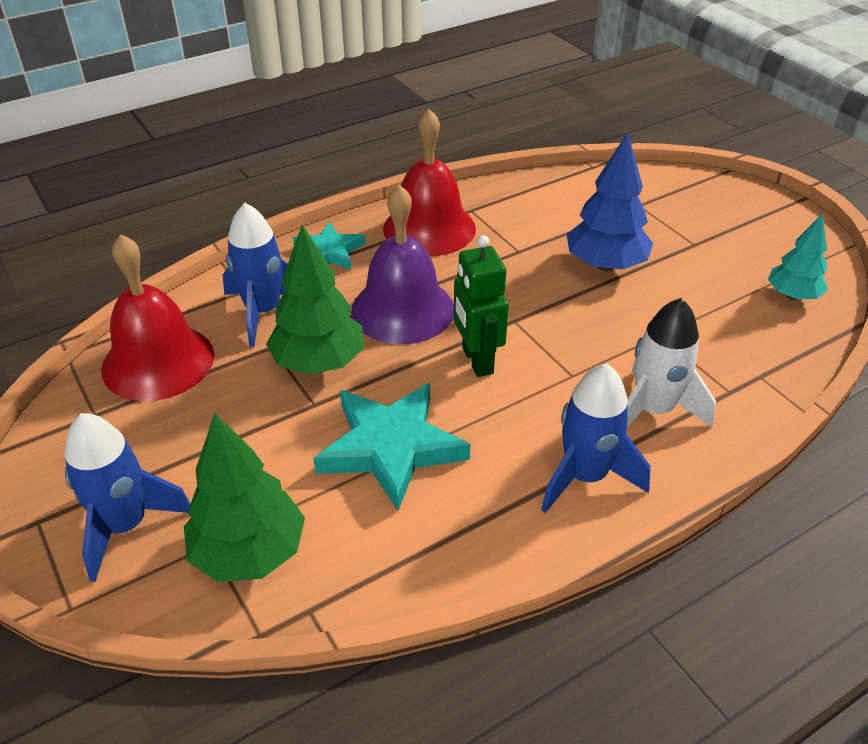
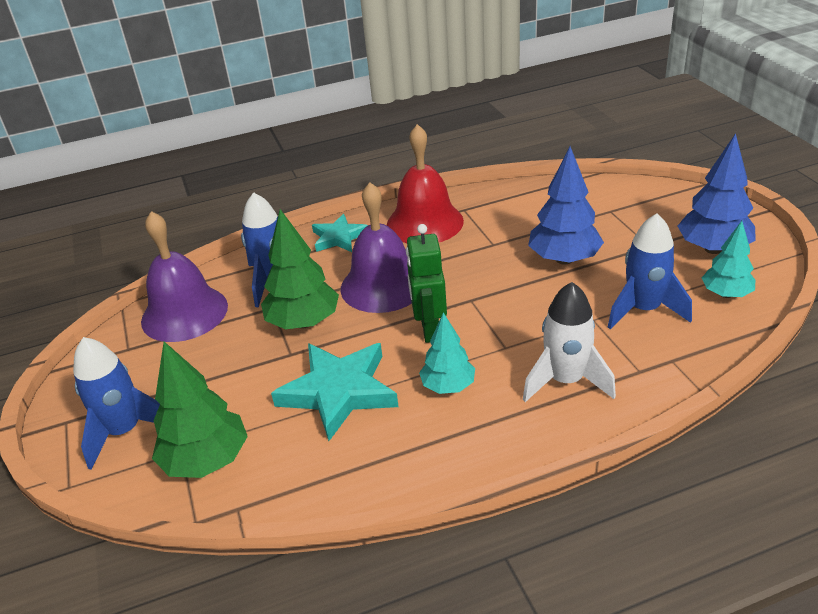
camera: 15 degrees right, 5 degrees down
red bell [101,234,214,401] -> purple bell [141,211,228,342]
blue rocket [541,363,651,513] -> blue rocket moved to [608,213,692,329]
none -> turquoise tree [419,312,475,394]
none -> blue tree [678,133,756,254]

